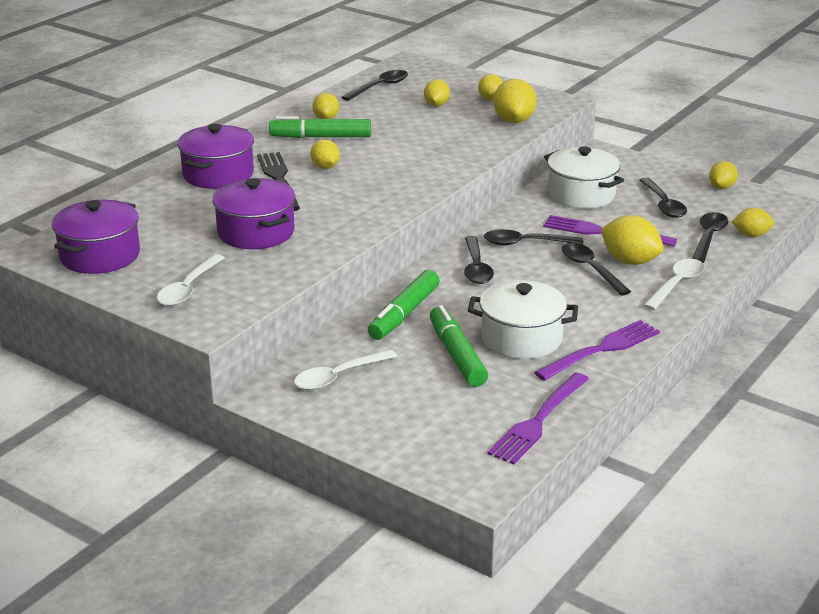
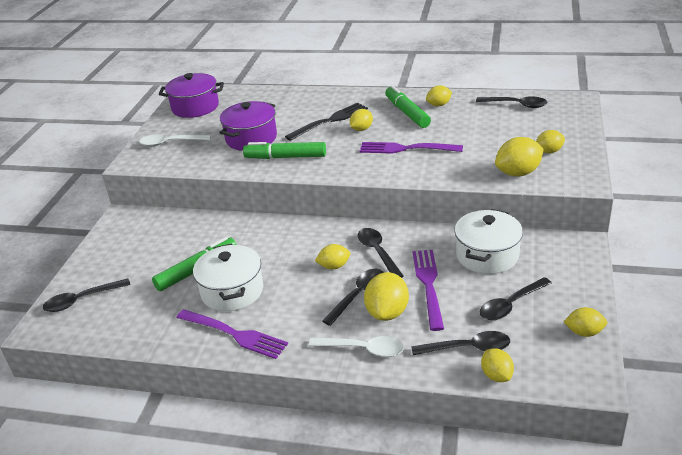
camera: 70 degrees right, 5 degrees up
purple pot [177,124,254,189] -> none
white spoon [294,349,397,390] -> none
green marker [368,270,440,340] -> green marker moved to [243,142,326,159]
yellow lemon [424,79,450,106] -> yellow lemon moved to [315,244,350,269]
black spoon [464,236,494,284] -> black spoon moved to [43,278,130,312]
purple fork [487,373,589,464] -> purple fork moved to [360,142,463,154]

